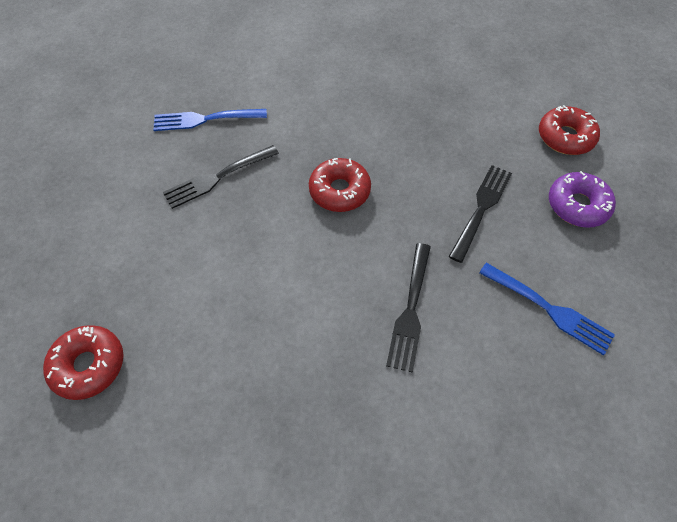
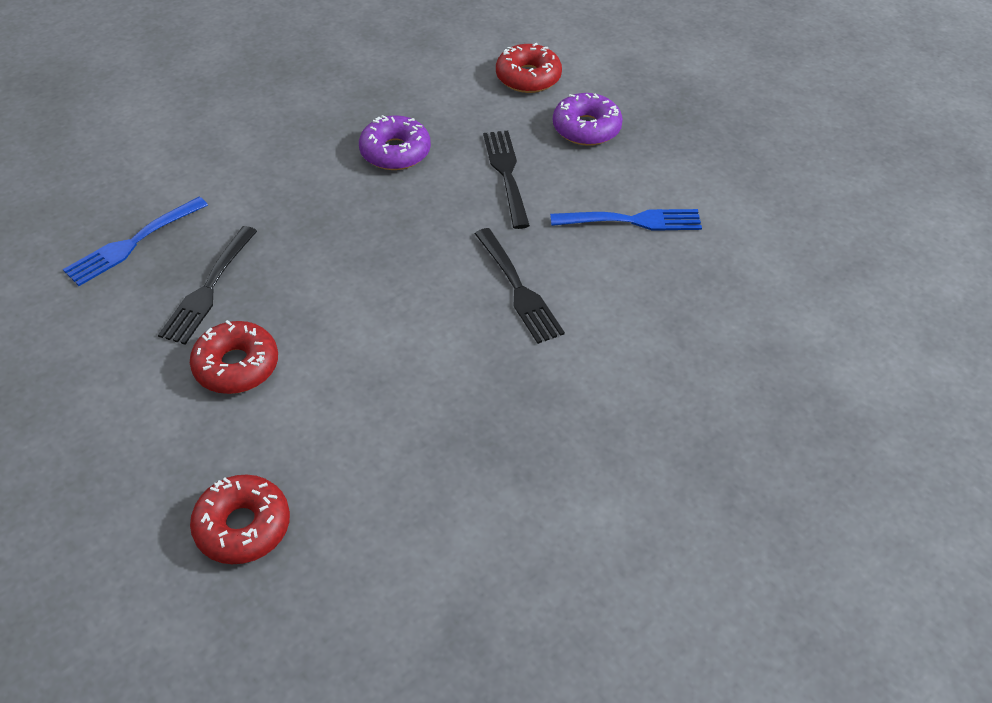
camera: 40 degrees left, 10 degrees down
red donut [309,158,371,212] -> red donut moved to [190,320,278,394]
none -> purple donut [359,115,431,170]

